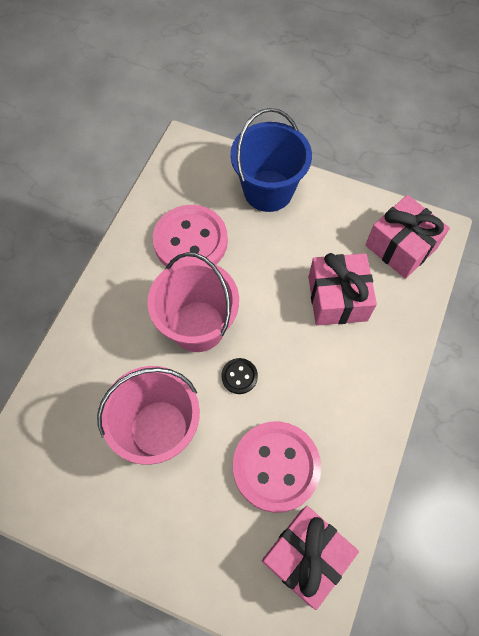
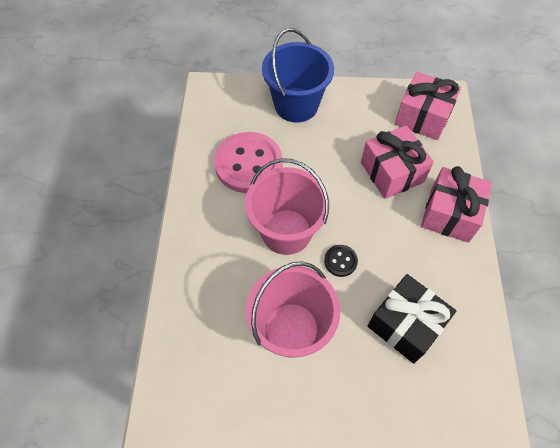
camera: 20 degrees left, 5 degrees down
pink button [233,421,321,513] -> black gift [368,274,456,364]
pink gift [262,506,359,610] -> pink gift moved to [421,166,492,243]

